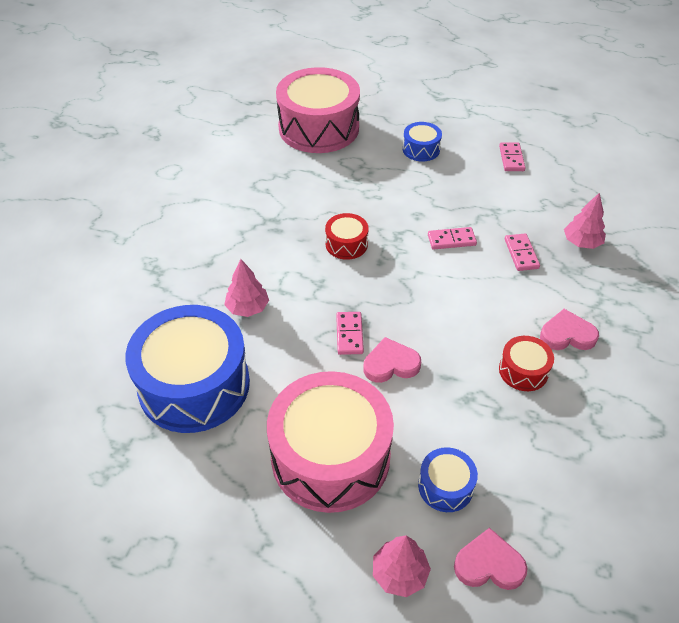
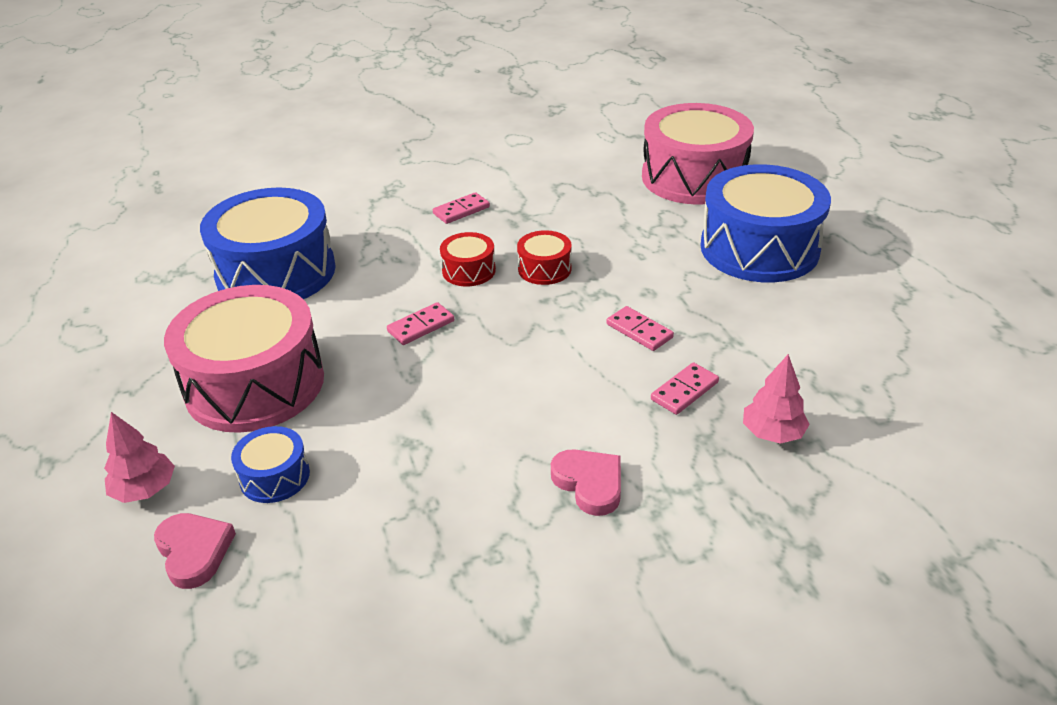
camera: 55 degrees right, 10 degrees down
pink tree [224,259,269,317] -> none
pink heart [363,337,421,383] -> none
blue drum [403,122,442,162] -> blue drum [700,164,831,282], size x2.22
pink domino [499,142,526,171] -> pink domino moved to [433,192,490,224]
red drum [499,336,554,391] -> red drum moved to [440,232,496,286]

